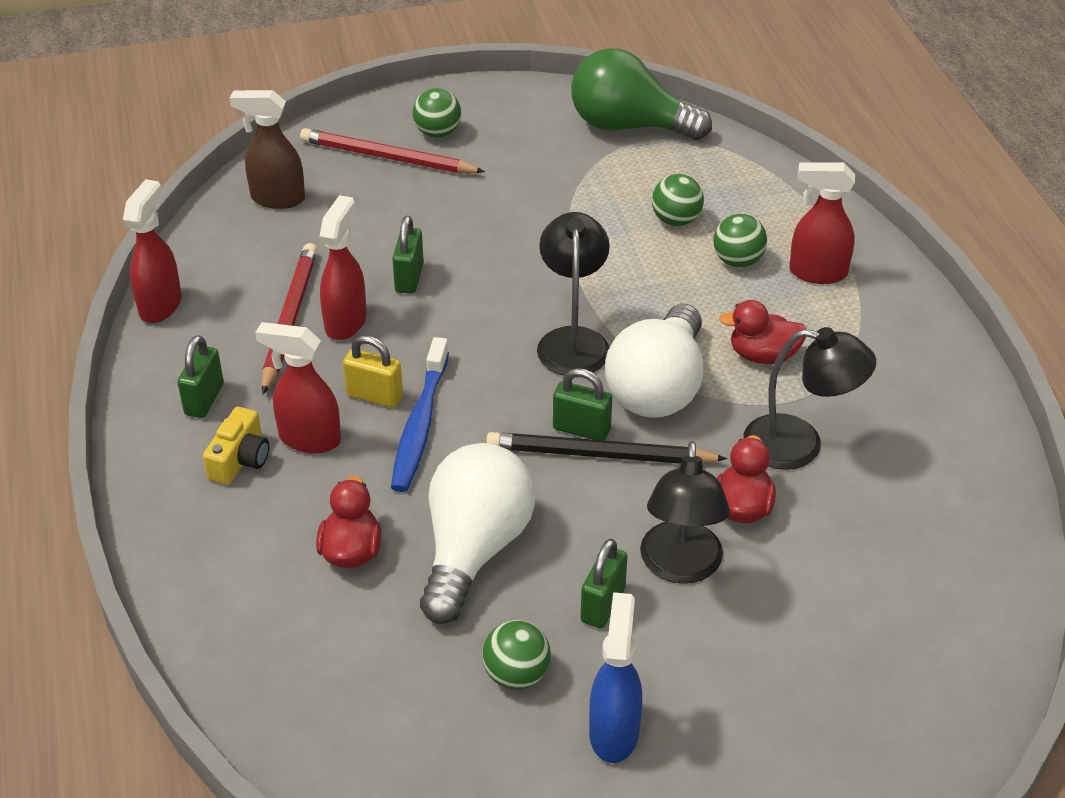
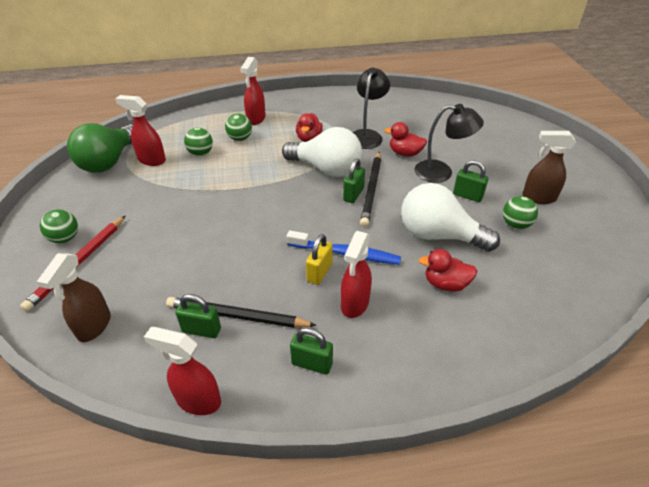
camera: 85 degrees left, 0 degrees up
yellow camera [203,407,269,484] -> none
red pencil [262,243,318,394] -> black pencil [166,297,317,328]
red spray bottle [319,195,367,340] -> red spray bottle moved to [115,95,166,166]
green padlock [392,216,424,294] -> green padlock moved to [175,294,221,338]
black lamp [537,212,610,376] -> none
blue spray bottle [589,592,642,763] -> brown spray bottle [523,131,576,204]

